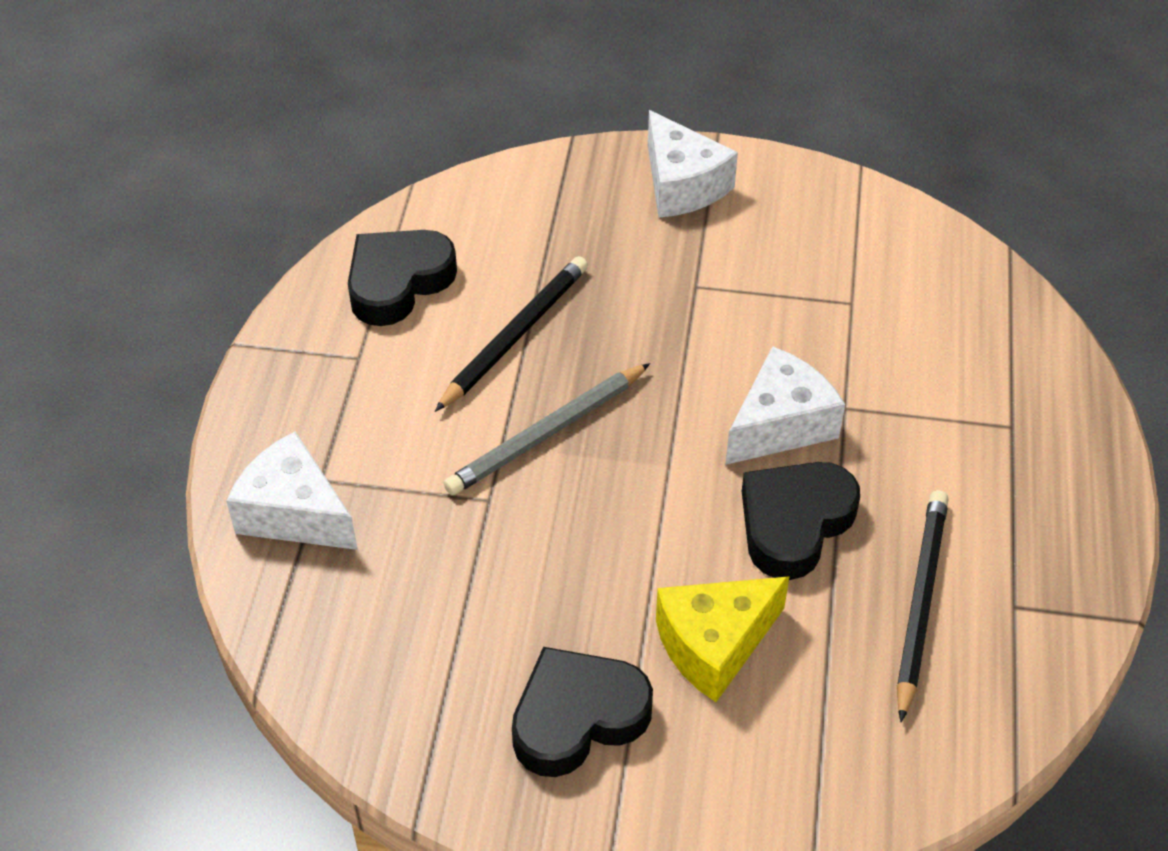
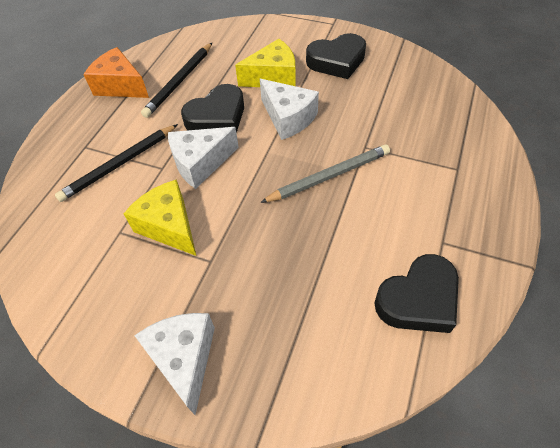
camera: 165 degrees left, 5 degrees up
white cheese [226,431,358,550] -> white cheese moved to [260,79,319,140]
black pencil [435,256,588,412] -> black pencil moved to [55,124,178,202]
none -> orange cheese [83,47,149,98]
none -> yellow cheese [124,179,196,256]

